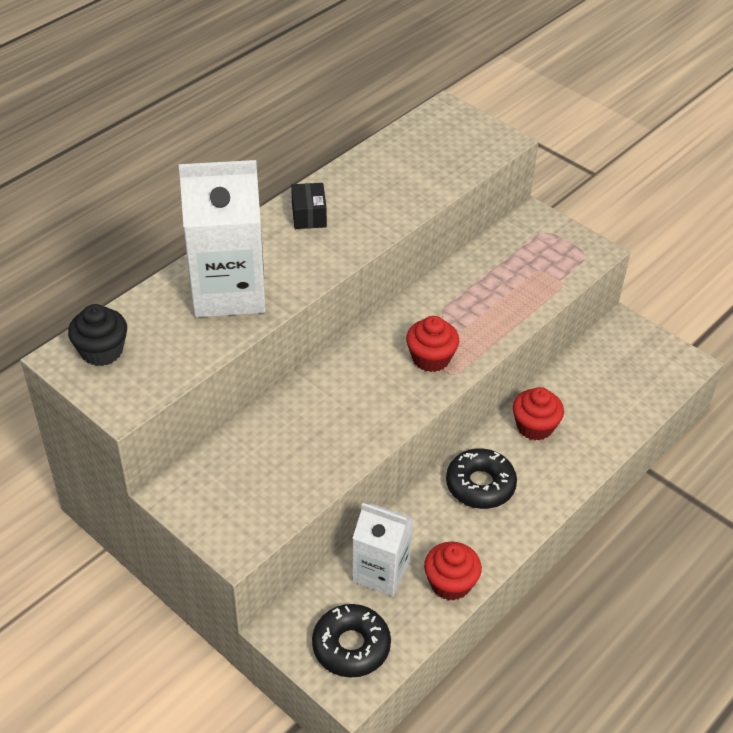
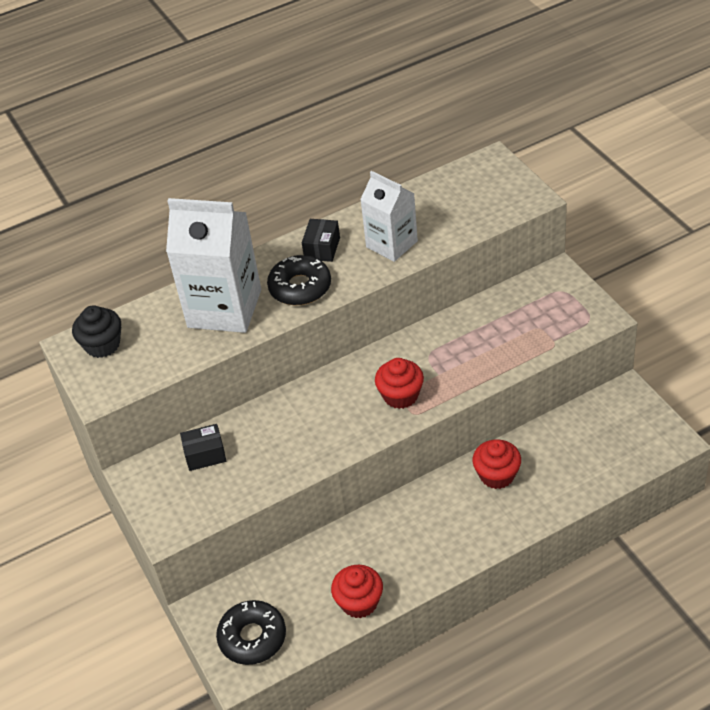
camera: 25 degrees right, 0 degrees up
white carton [352,503,414,597] -> white carton moved to [360,171,418,262]
black donut [446,448,517,509] -> black donut moved to [267,255,331,305]
none -> black box [180,424,226,471]

